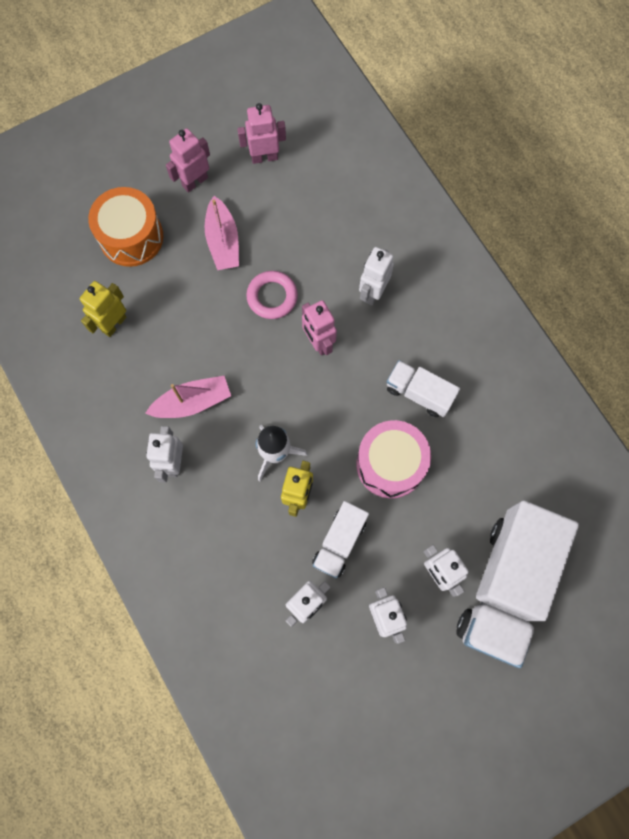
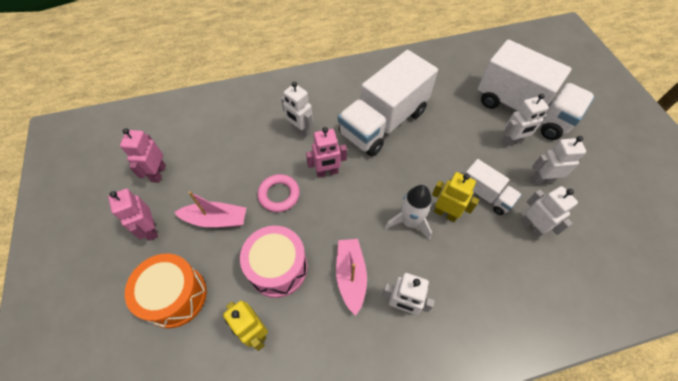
camera: 75 degrees left, 15 degrees down
pink drum [356,420,431,498] -> pink drum moved to [240,226,308,298]
white truck [386,360,460,417] -> white truck [338,50,438,156], size x2.03

